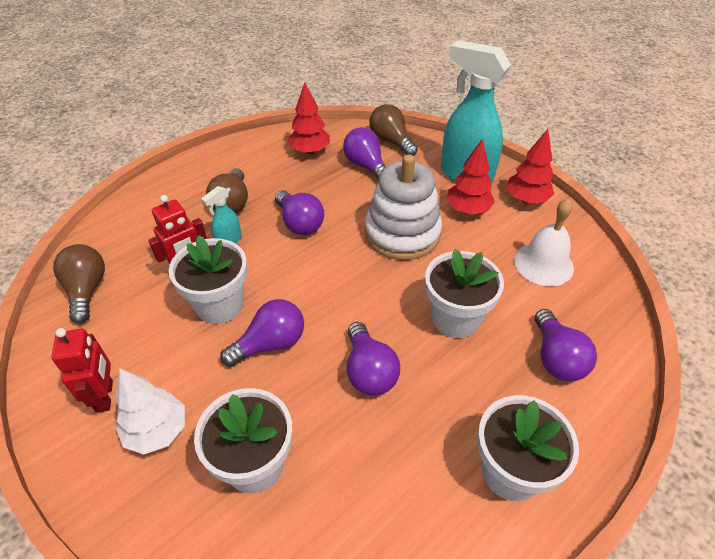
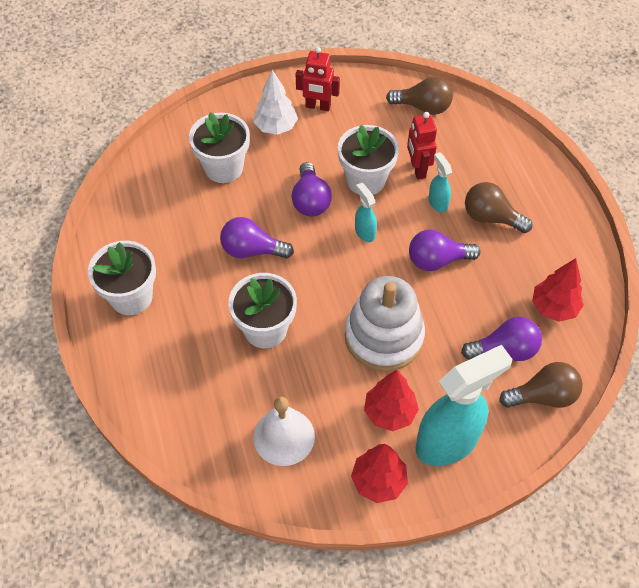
camera: 115 degrees right, 10 degrees up
purple light bulb [535,309,597,382] -> none
none -> turquoise spray bottle [355,183,377,242]

